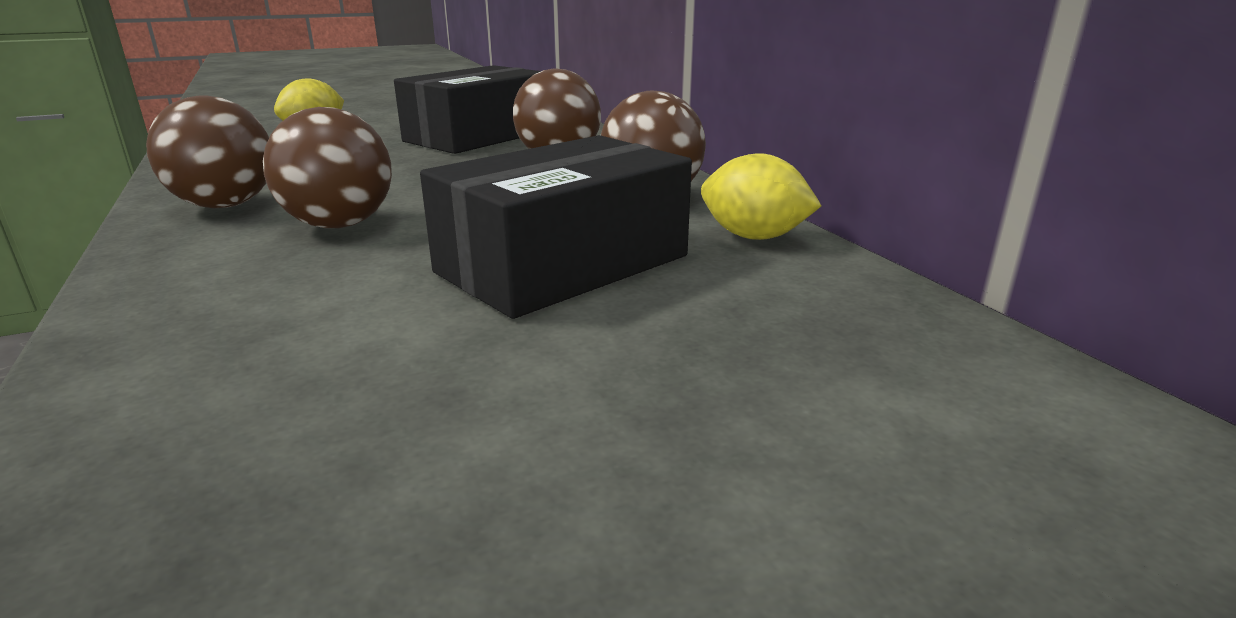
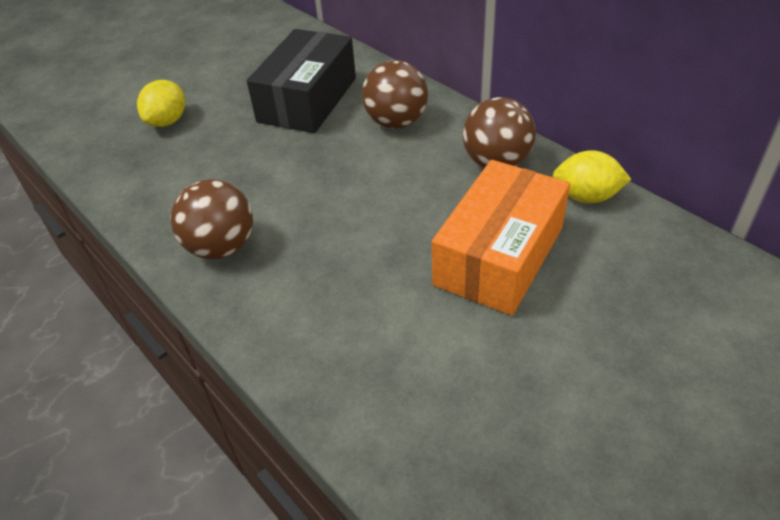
camera: 15 degrees left, 20 degrees up
brown ball [263,107,392,228] -> none
black box [420,135,692,319] -> orange box [432,160,570,316]

